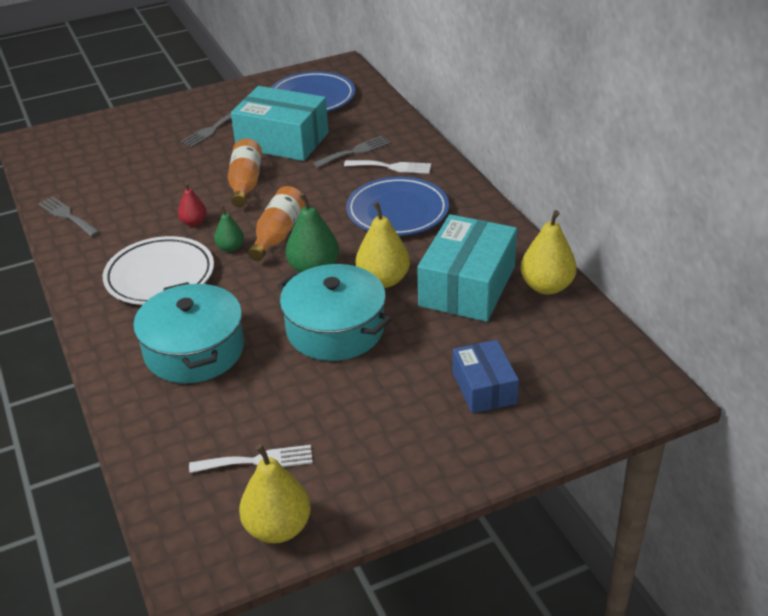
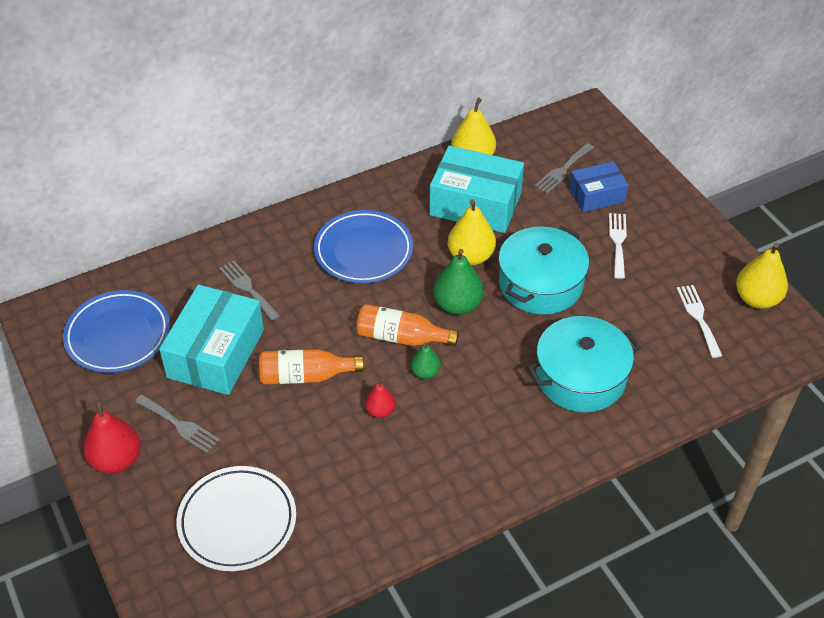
camera: 95 degrees left, 10 degrees up
grey fork [38,197,100,237] -> grey fork moved to [534,143,594,194]
white plate [103,236,214,305] -> white plate moved to [176,466,296,571]
white fork [344,160,431,174] -> white fork moved to [609,213,627,279]
none -> red pear [83,400,141,474]

